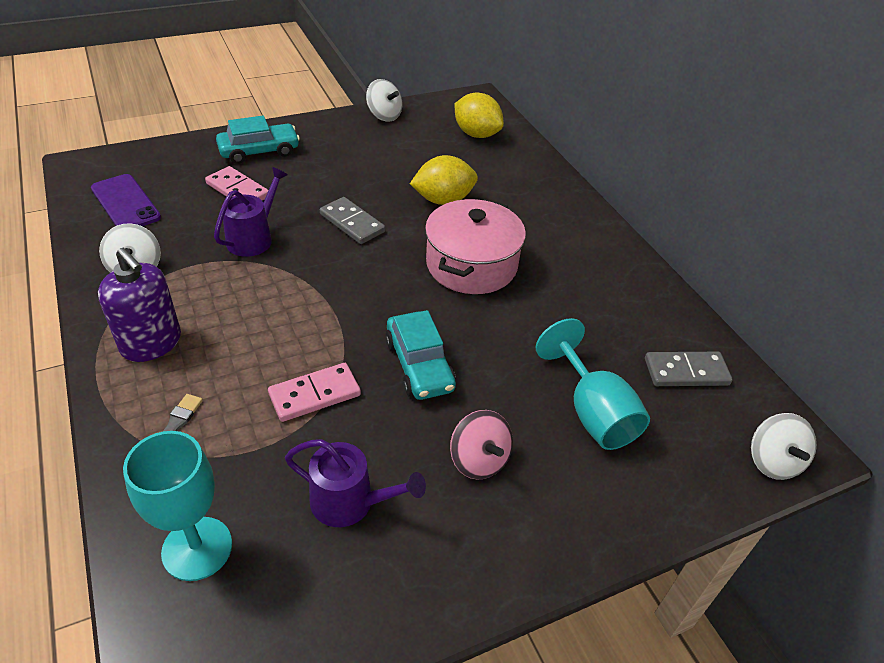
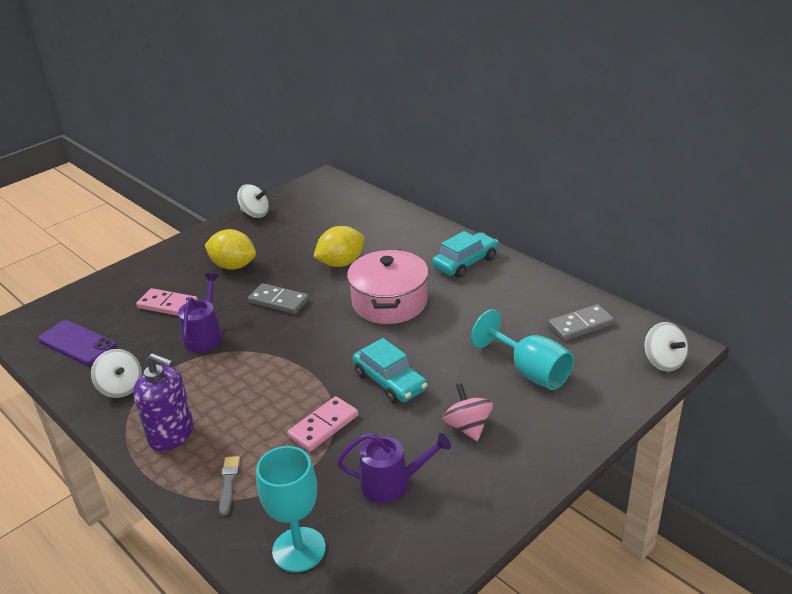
camera: 15 degrees left, 10 degrees down
turquoise car [216,116,300,164] -> turquoise car moved to [432,231,498,278]
pink spinning top [450,410,513,480] -> pink spinning top turned 150 degrees counterclockwise [442,383,493,441]
yellow lemon [454,93,504,138] -> yellow lemon moved to [205,229,256,270]

